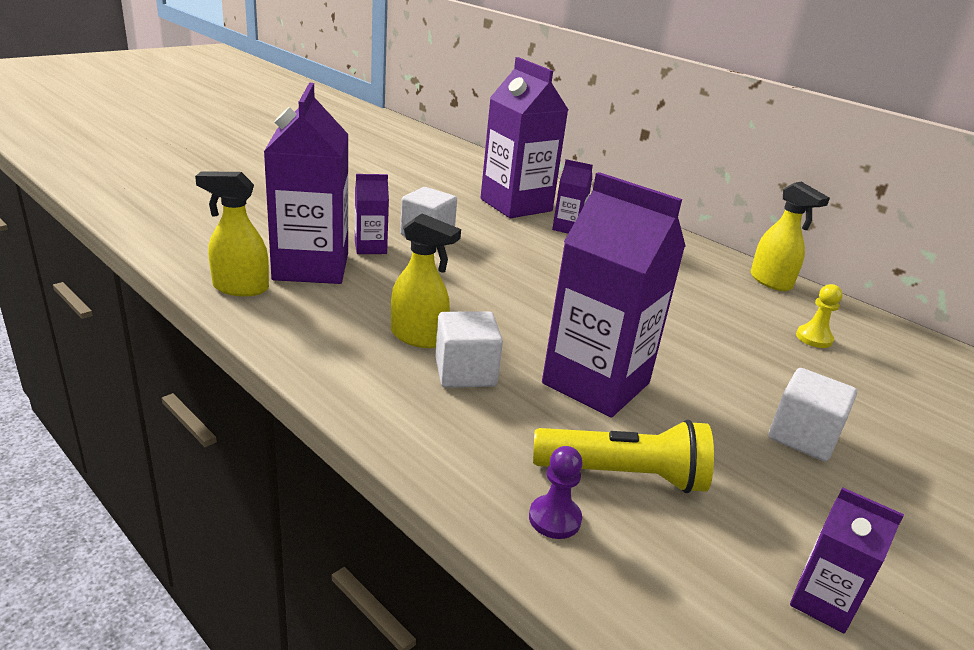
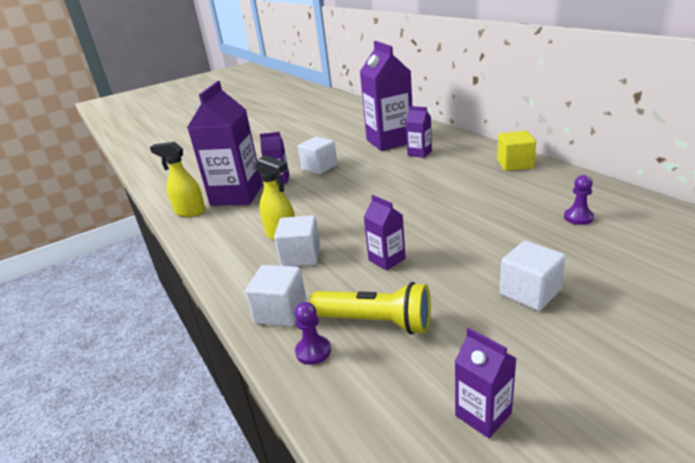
camera: 20 degrees right, 0 degrees up
purple carton [542,172,686,418] -> purple carton [364,195,406,270], size x0.47
yellow spray bottle [751,182,830,291] -> none
yellow pawn [796,284,843,348] -> purple pawn [564,175,594,225]
none -> white cube [245,265,306,327]
none -> yellow cube [497,131,536,171]

